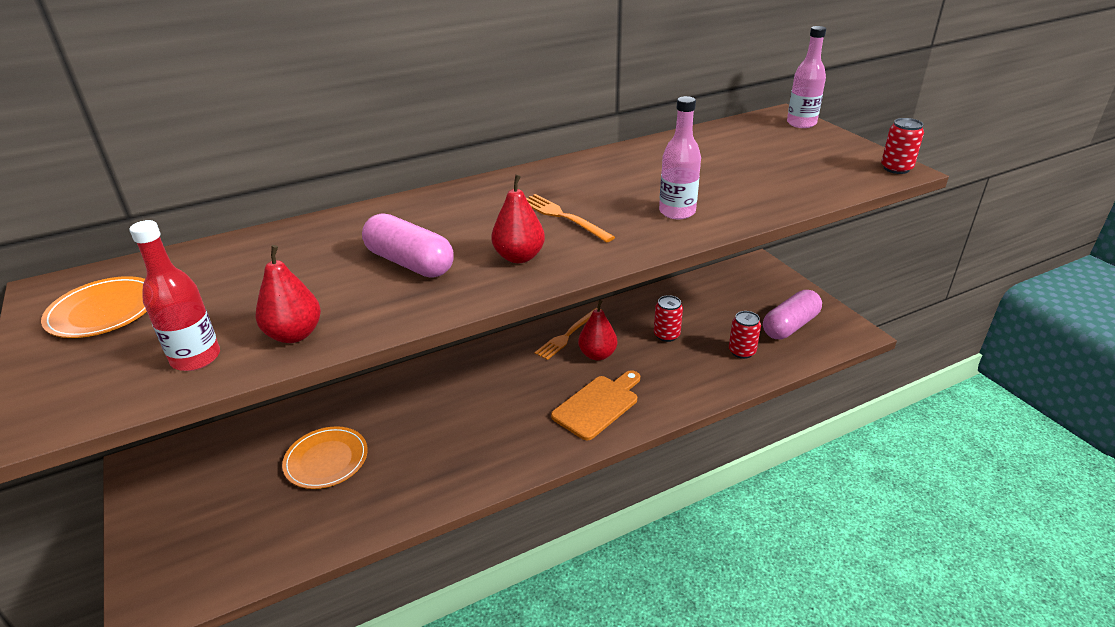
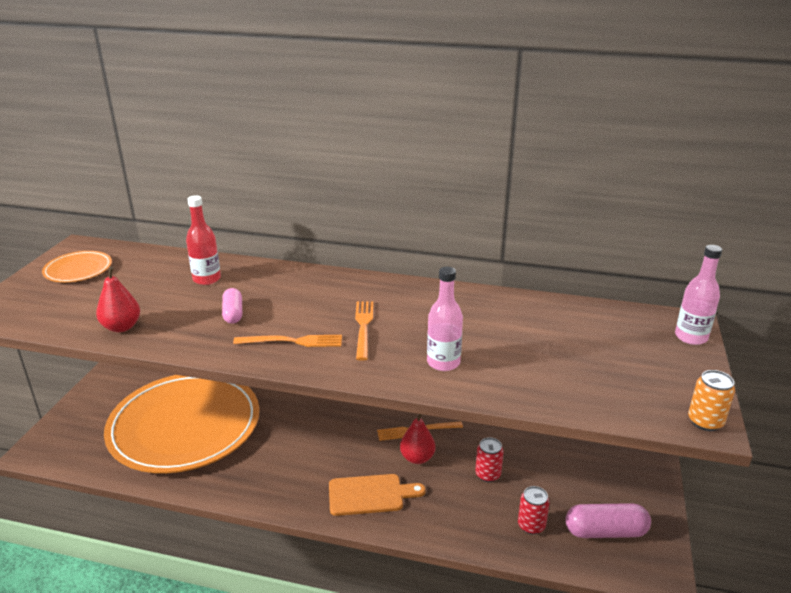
camera: 40 degrees right, 5 degrees down
red bottle [129,220,220,371] -> red bottle moved to [186,195,221,285]
orange plate [282,426,368,489] -> orange plate [104,375,260,473], size x2.45
pink capsule [362,213,454,277] -> pink capsule [222,288,242,324], size x0.61
red pear [491,175,545,263] -> orange fork [233,335,342,347]
red can [881,118,924,174] -> orange can [688,370,735,431]

